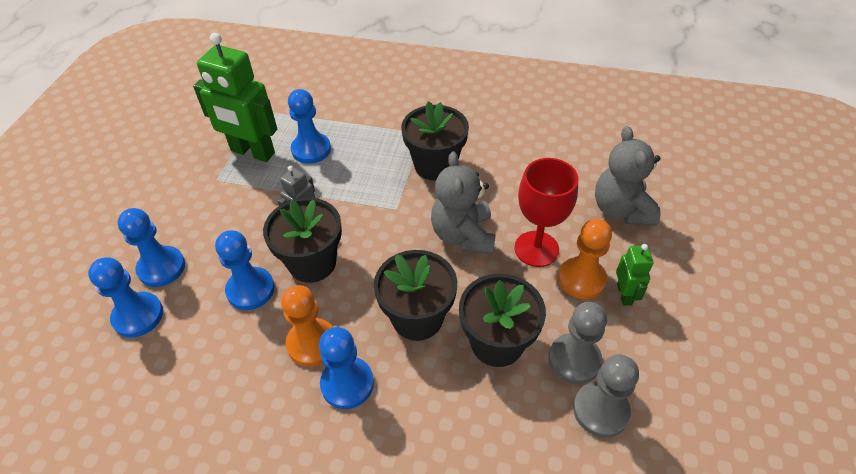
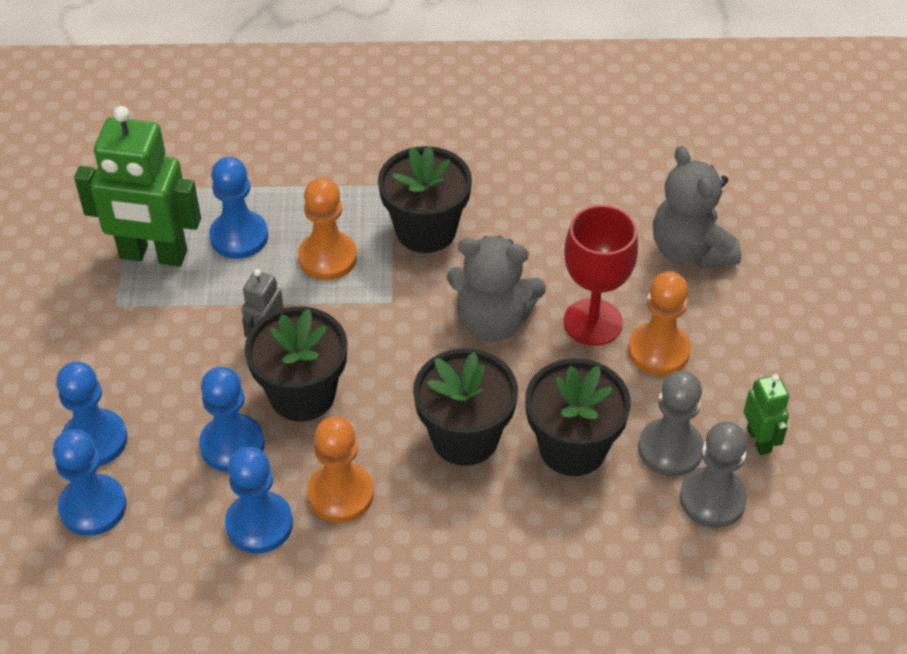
camera: 15 degrees left, 0 degrees up
blue pawn [319,327,374,409] -> blue pawn moved to [225,447,293,553]
grey teddy bear [431,151,496,254] -> grey teddy bear turned 60 degrees counterclockwise [447,236,546,341]
green robot [616,244,654,305] -> green robot moved to [744,374,789,455]
none -> orange pawn [298,178,357,280]

